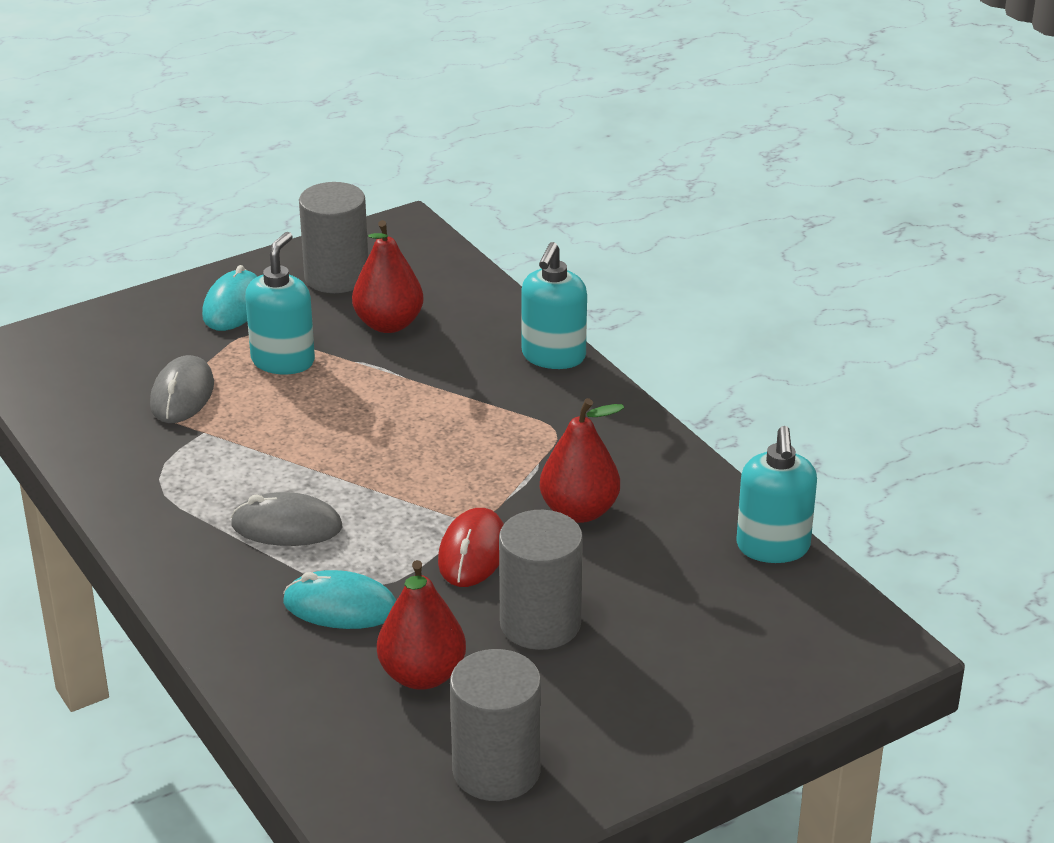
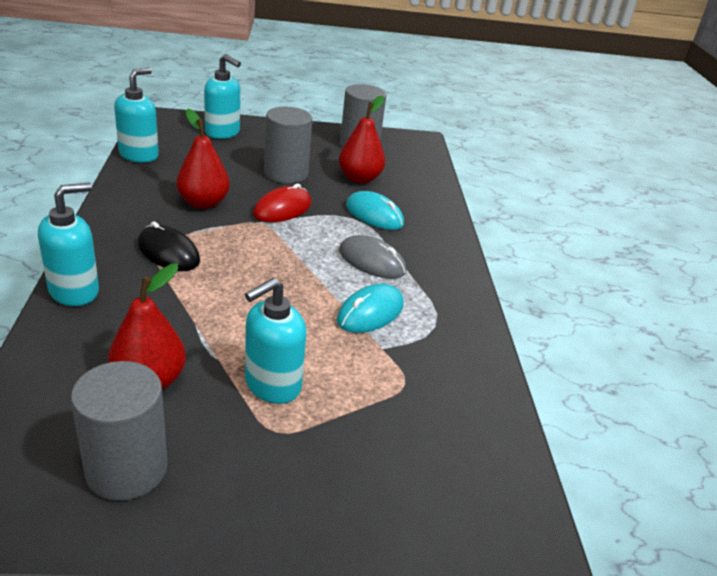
camera: 155 degrees left, 0 degrees up
grey mouse [150,355,214,423] -> none
turquoise mouse [202,265,258,331] -> turquoise mouse moved to [337,284,404,333]
none -> black mouse [138,221,200,271]
none -> turquoise soap dispenser [204,54,241,139]

